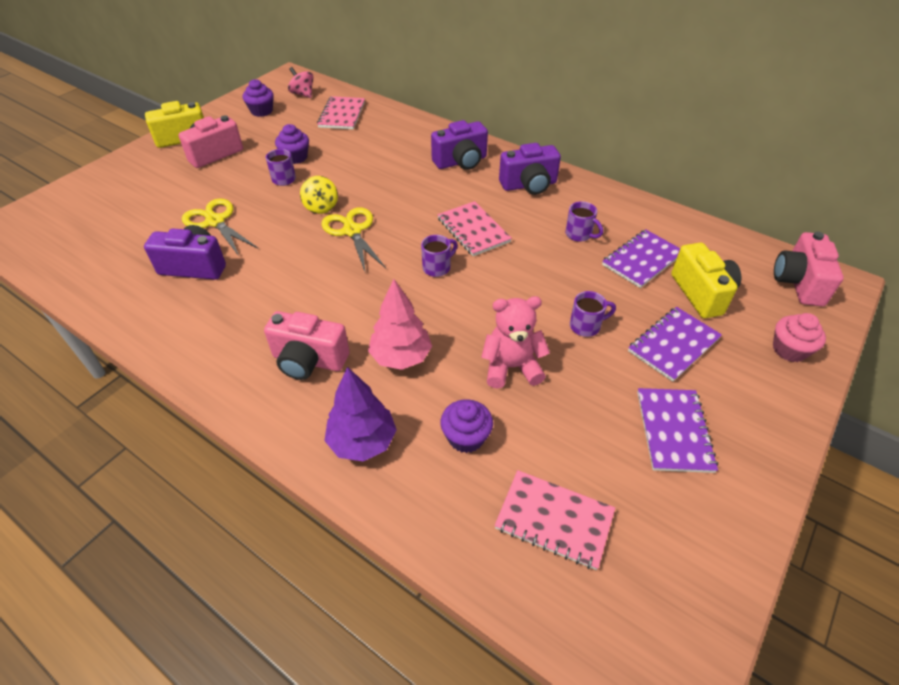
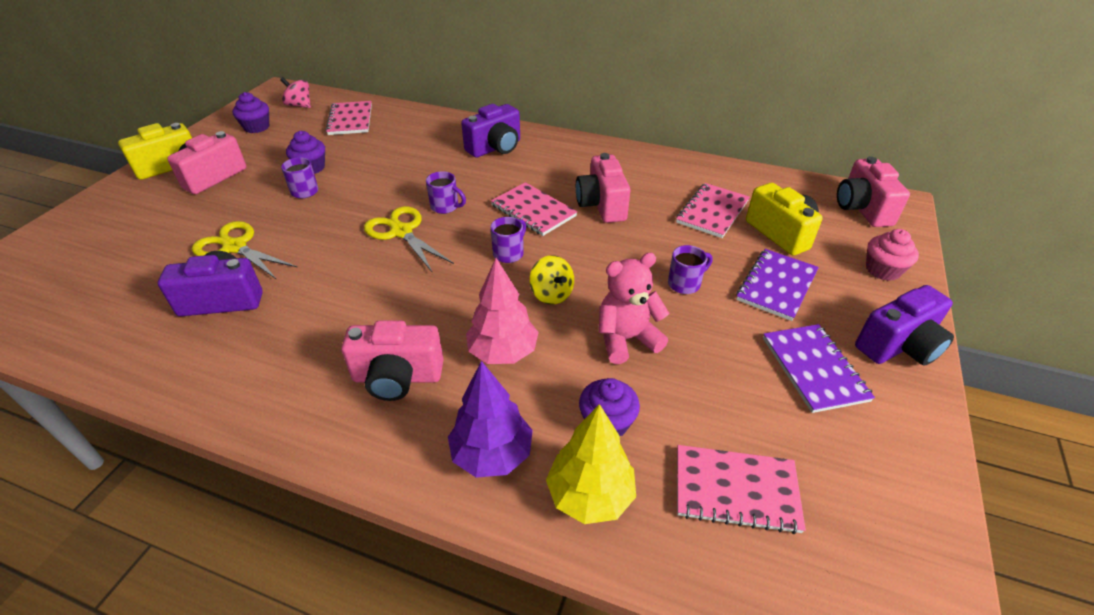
camera: 15 degrees left, 5 degrees down
yellow spinning top [300,176,338,214] -> yellow spinning top moved to [529,255,574,305]
purple camera [499,143,561,195] -> purple camera moved to [855,285,954,366]
purple mug [565,201,603,242] -> purple mug moved to [426,171,466,214]
purple notebook [602,230,680,288] -> pink notebook [676,183,750,238]
none -> yellow tree [546,404,636,524]
none -> pink camera [576,153,630,223]

